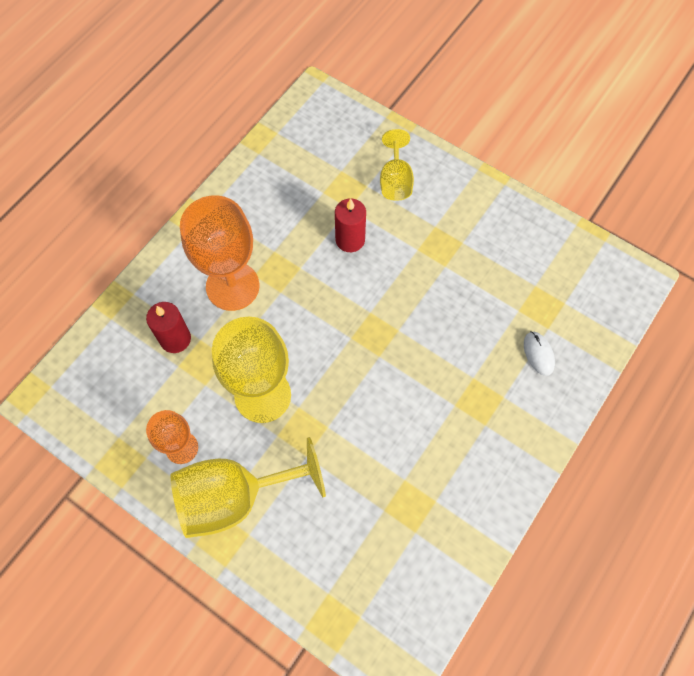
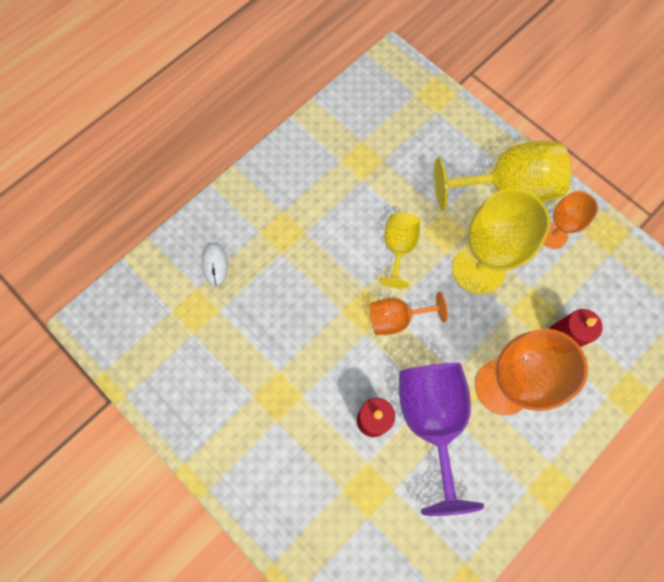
camera: 170 degrees left, 5 degrees up
yellow goblet [380,129,414,201] -> yellow goblet moved to [379,213,420,289]
none -> orange goblet [369,292,448,335]
none -> purple goblet [399,363,484,516]

